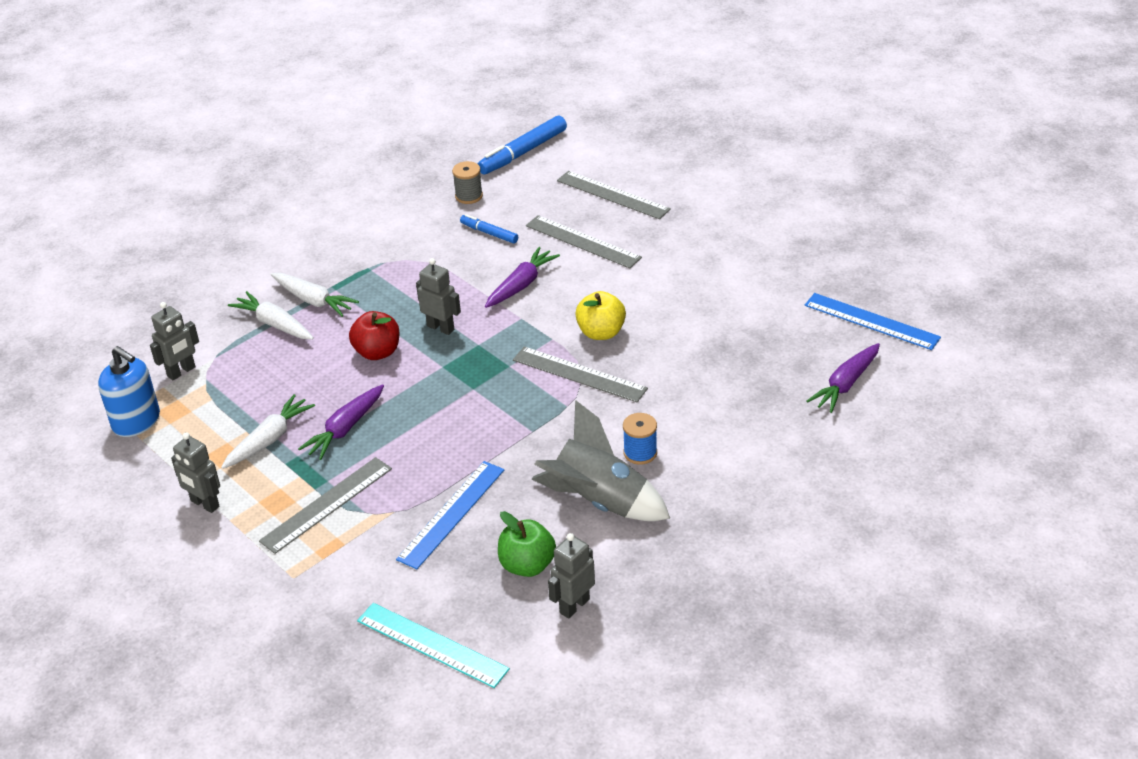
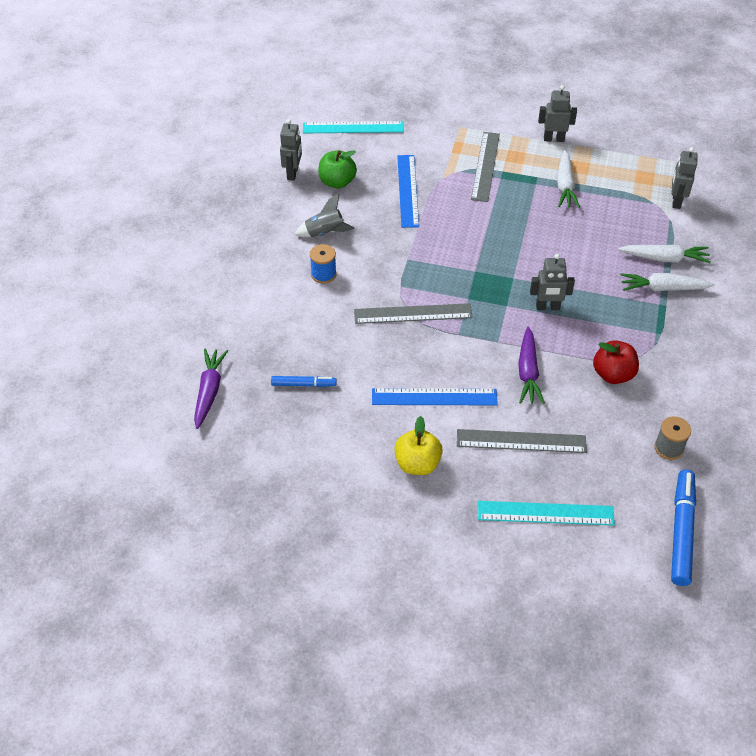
camera: 145 degrees right, 10 degrees up
blue soap dispenser [98,346,160,437] -> none
purple carrot [298,384,384,460] -> none
red apple [349,311,399,360] -> red apple moved to [593,340,639,384]
blue marker [460,214,518,243] -> blue marker moved to [271,376,337,387]
grey rocket [532,400,670,521] -> grey rocket [295,194,355,237], size x0.57
grey ruler [557,171,671,219] -> turquoise ruler [478,501,615,526]
yellow apple [575,291,626,340] -> yellow apple moved to [394,416,443,475]
blue ruler [804,293,941,350] -> blue ruler moved to [372,388,498,405]

